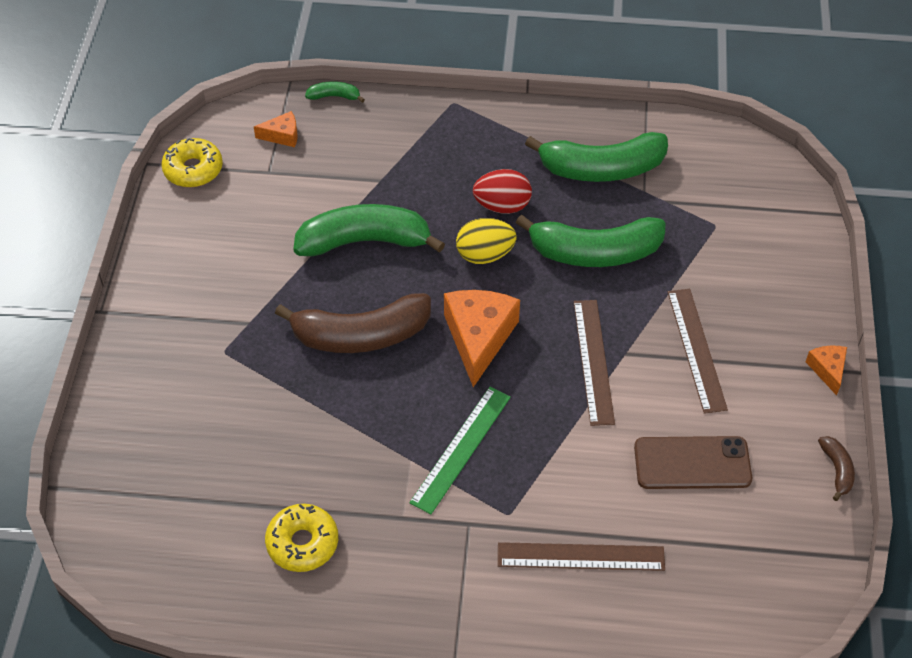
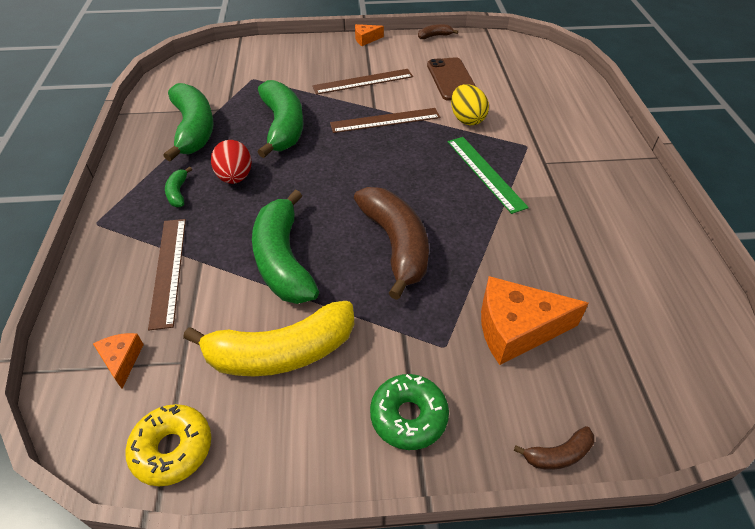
camera: 100 degrees left, 5 degrees down
yellow donut [265,504,338,572] -> none
green banana [305,81,365,103] -> green banana moved to [165,166,192,207]
green ruler [409,387,511,514] -> green ruler turned 45 degrees clockwise [448,137,529,214]
orange cheese [444,290,520,387] -> orange cheese moved to [481,276,589,365]
yellow egg [456,218,516,264] -> yellow egg moved to [451,84,489,125]
brown ruler [498,542,665,571] -> brown ruler moved to [148,219,186,330]
none -> yellow banana [183,301,354,376]
none -> green donut [370,374,449,450]
none -> brown banana [514,426,594,470]

